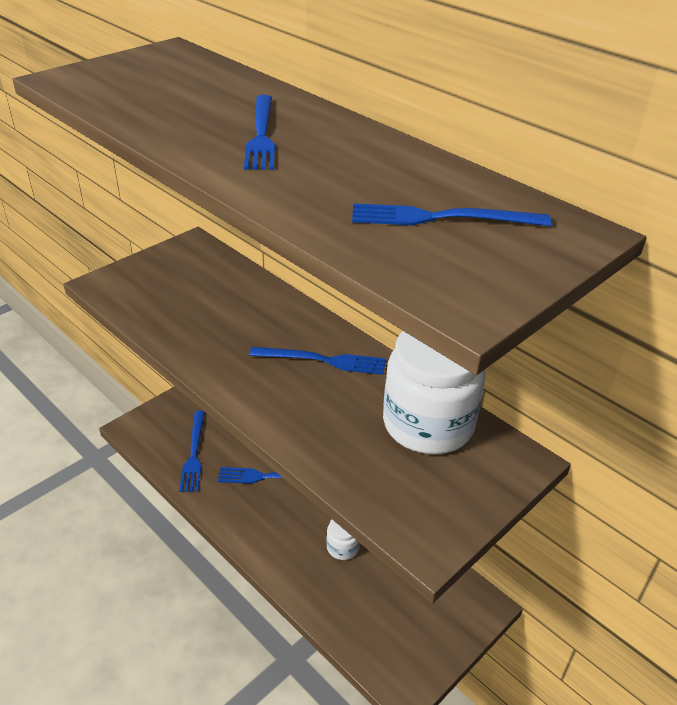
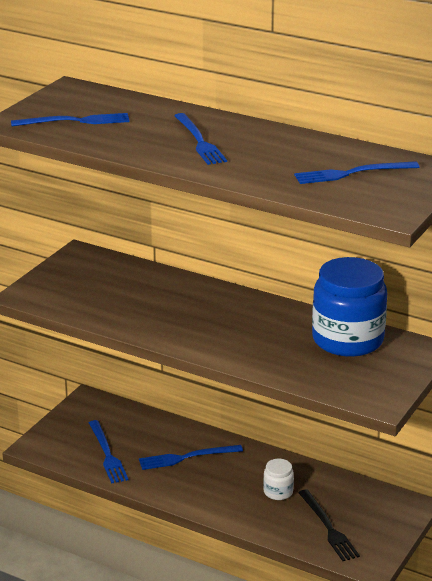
camera: 15 degrees left, 10 degrees down
blue fork [249,347,386,375] -> blue fork moved to [11,113,130,126]
white jar [383,331,486,454] -> blue jar [312,257,387,357]
none -> black fork [298,489,360,561]

